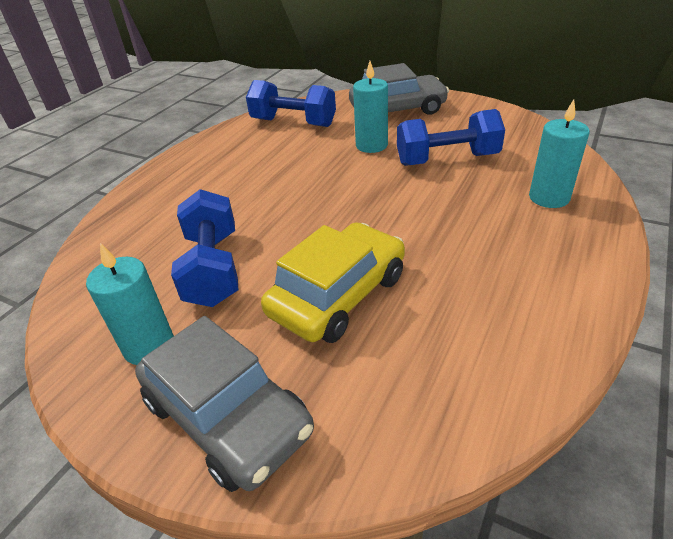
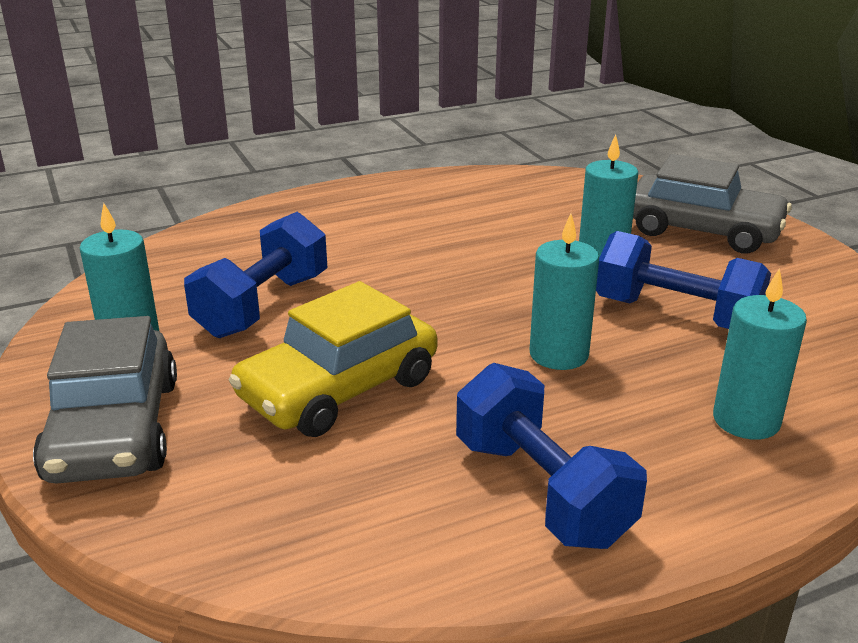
camera: 35 degrees right, 10 degrees down
blue dumbbell [246,80,336,127] -> blue dumbbell moved to [456,363,647,549]
yellow car [261,222,405,343] -> yellow car turned 150 degrees clockwise [229,281,437,437]
none -> turquoise candle [530,214,599,370]

